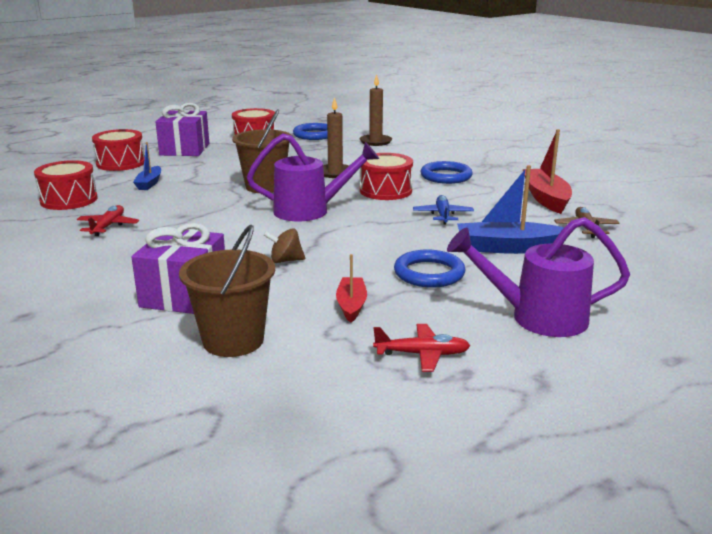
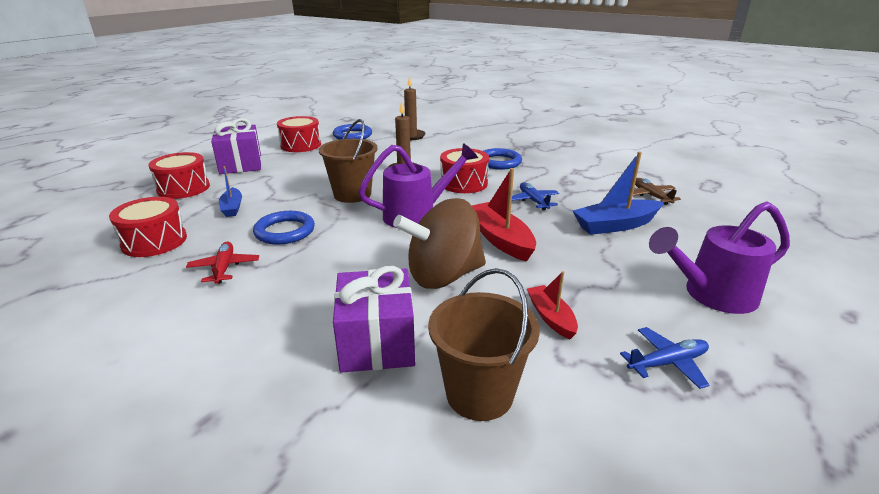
camera: 20 degrees left, 5 degrees up
brown spinning top [263,228,305,263] -> brown spinning top [393,198,486,289], size x2.33
red plane [373,324,470,372] -> blue plane [620,327,709,389]
blue ring [394,250,466,288] -> blue ring moved to [253,211,315,245]
red boat [523,129,572,214] -> red boat moved to [472,168,536,262]

